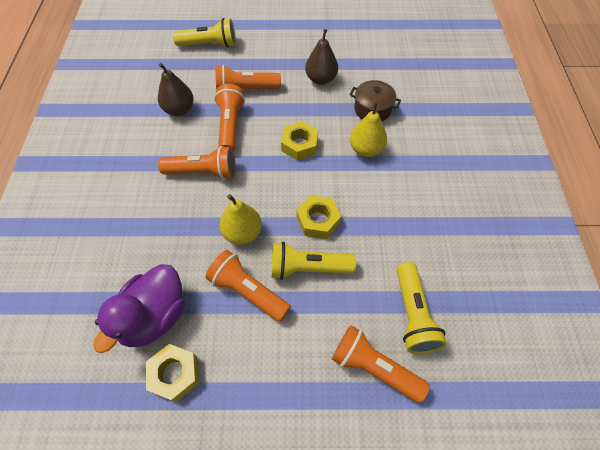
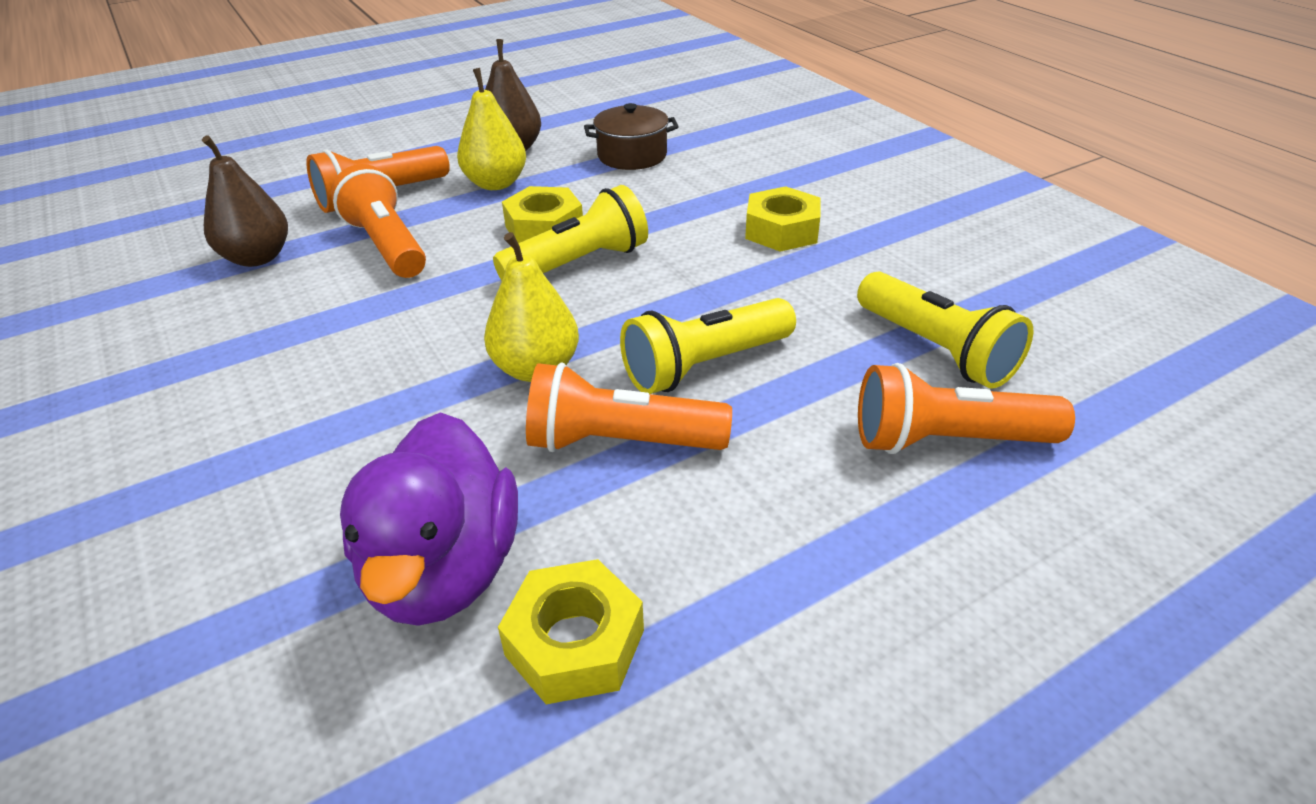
camera: 30 degrees left, 20 degrees down
orange flashlight [158,146,236,180] -> none
yellow flashlight [173,18,236,48] -> yellow flashlight moved to [493,185,648,281]
yellow nut [297,195,341,239] -> yellow nut moved to [745,186,821,252]
yellow pear [350,102,387,157] -> yellow pear moved to [457,68,526,190]

